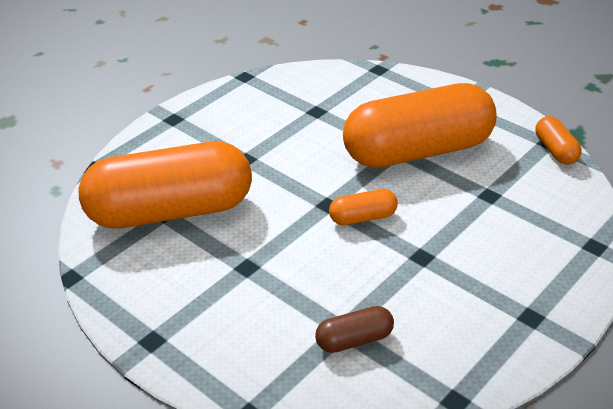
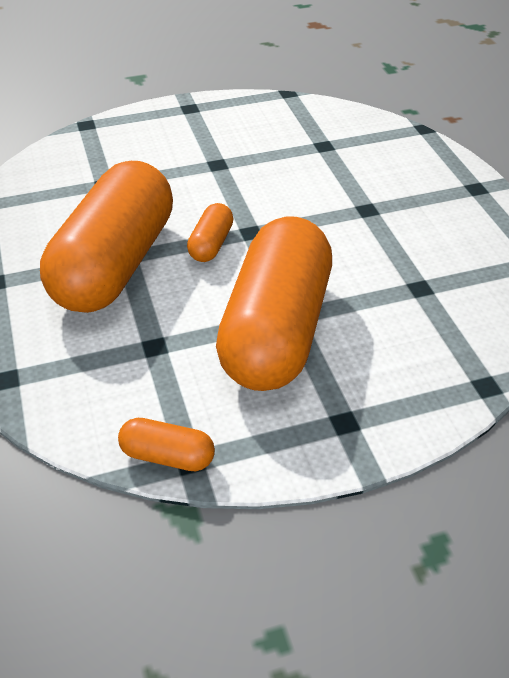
camera: 120 degrees right, 5 degrees up
orange capsule [78,141,252,229] -> orange capsule moved to [40,161,173,313]
brown capsule [315,306,394,353] -> none

